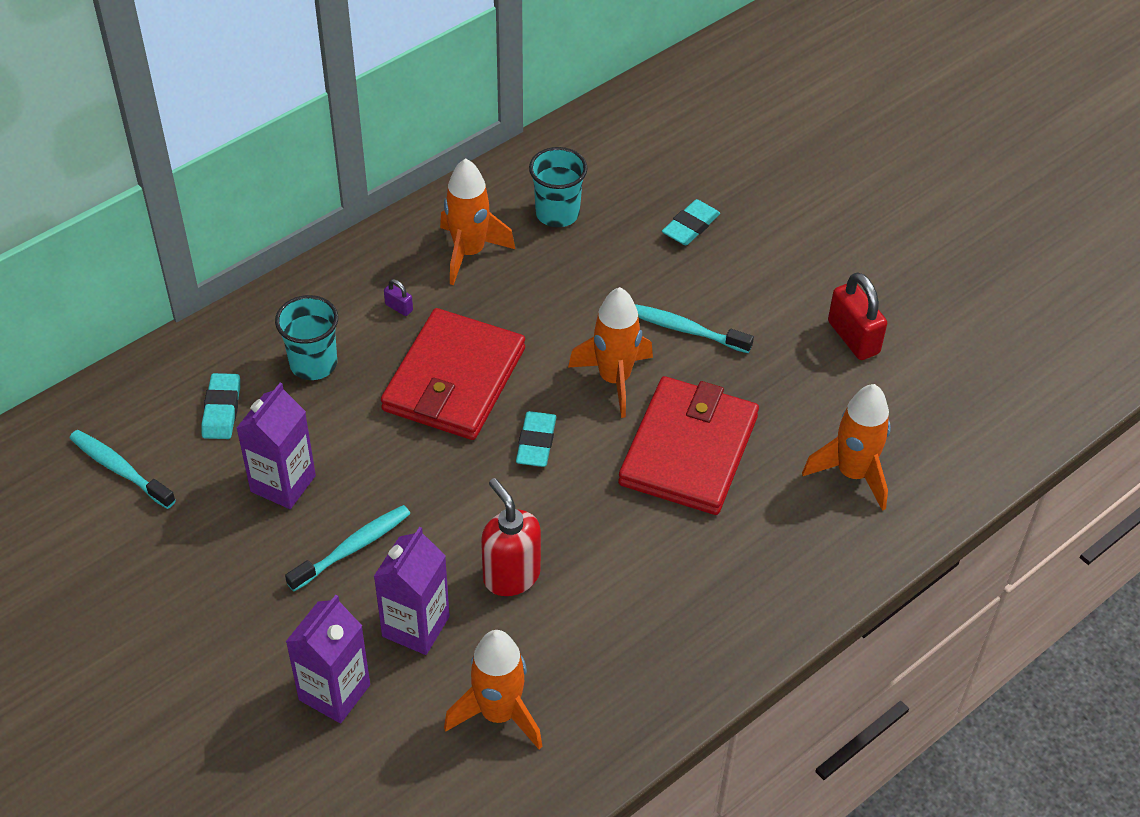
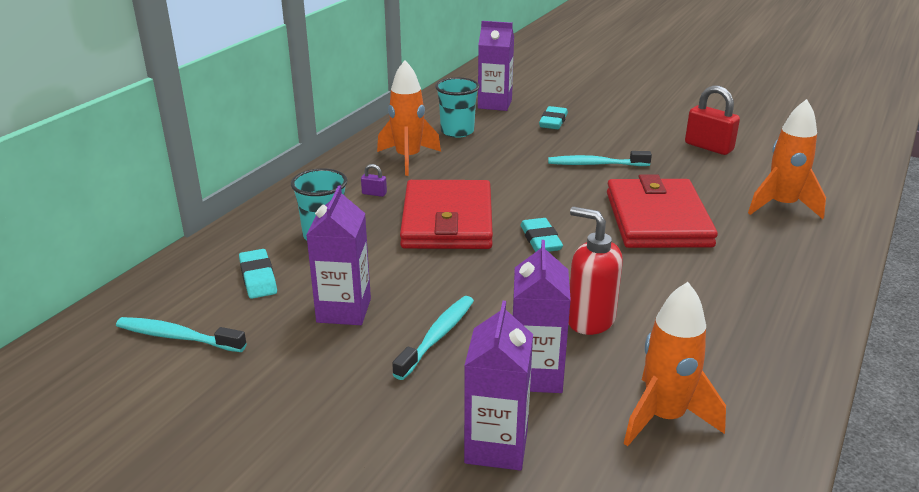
camera: 20 degrees left, 20 degrees down
orange rocket [568,287,653,418] -> none
none -> purple carton [478,21,514,111]

